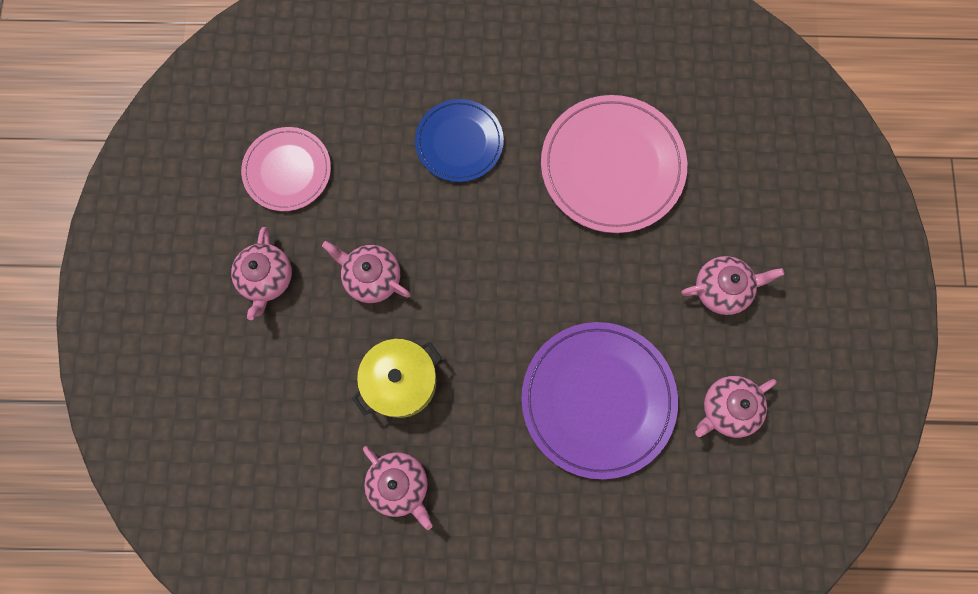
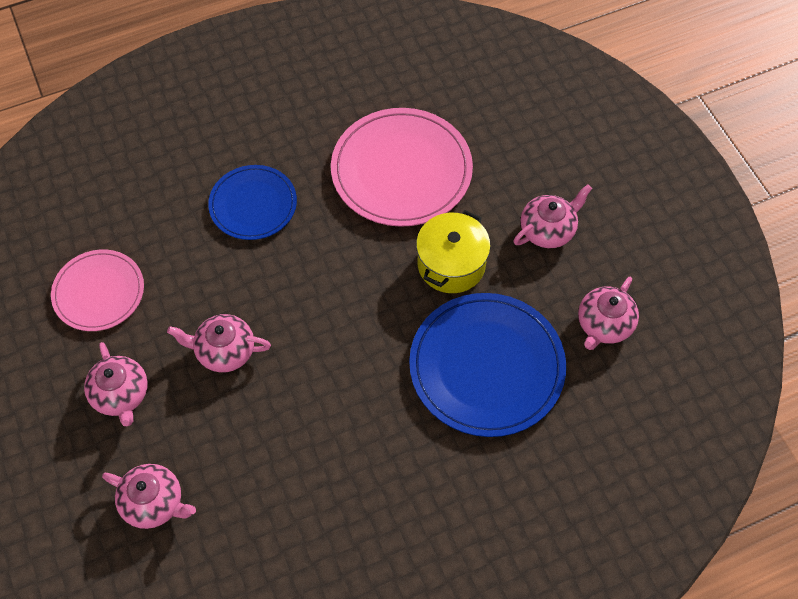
camera: 25 degrees left, 15 degrees down
yellow pot [352,339,442,418] -> yellow pot moved to [416,210,491,293]
pink teapot [363,446,432,530] -> pink teapot moved to [102,464,196,529]
purple plate [521,322,678,479] -> blue plate [409,293,566,437]

